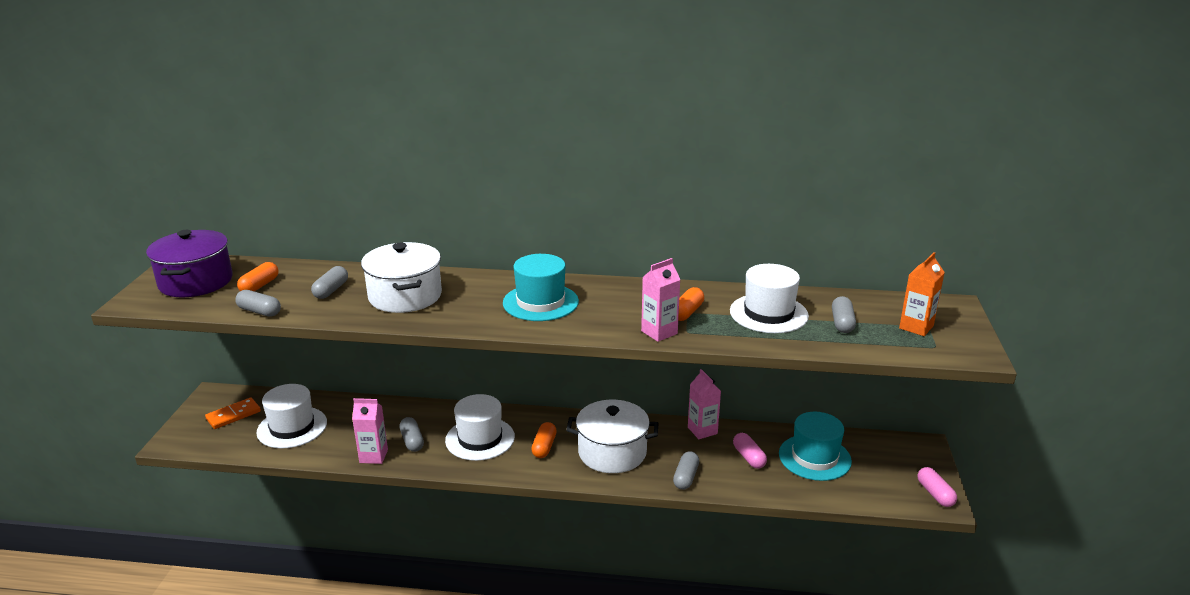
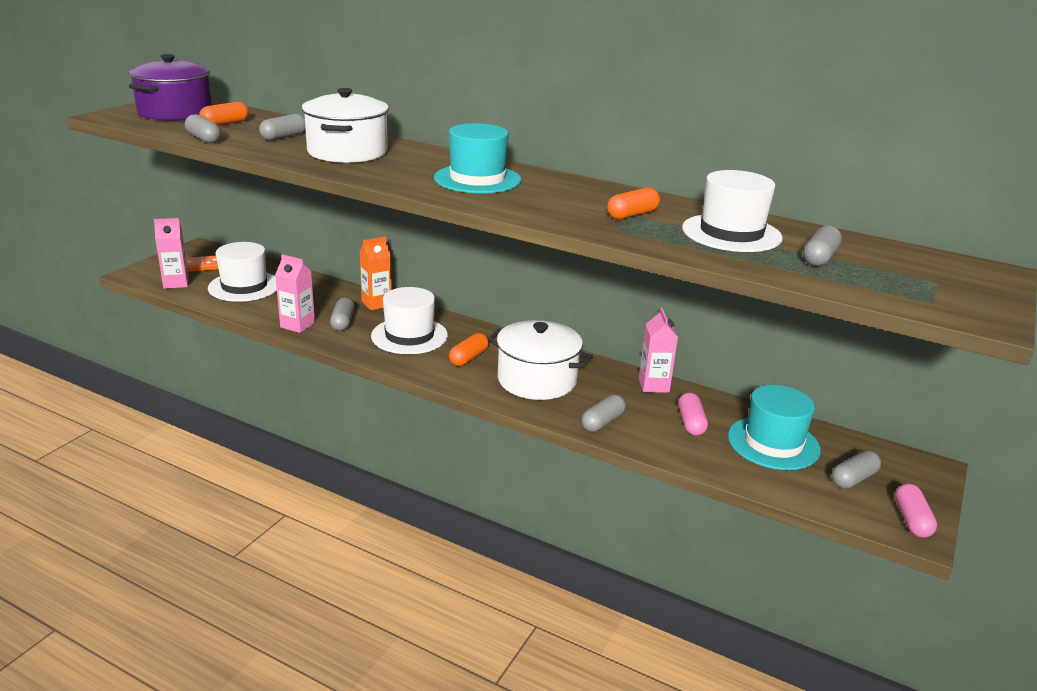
camera: 20 degrees right, 0 degrees up
pink carton [641,258,680,342] -> pink carton moved to [154,218,189,289]
orange carton [899,252,945,336] -> orange carton moved to [359,236,392,310]
none -> grey capsule [831,450,881,489]

